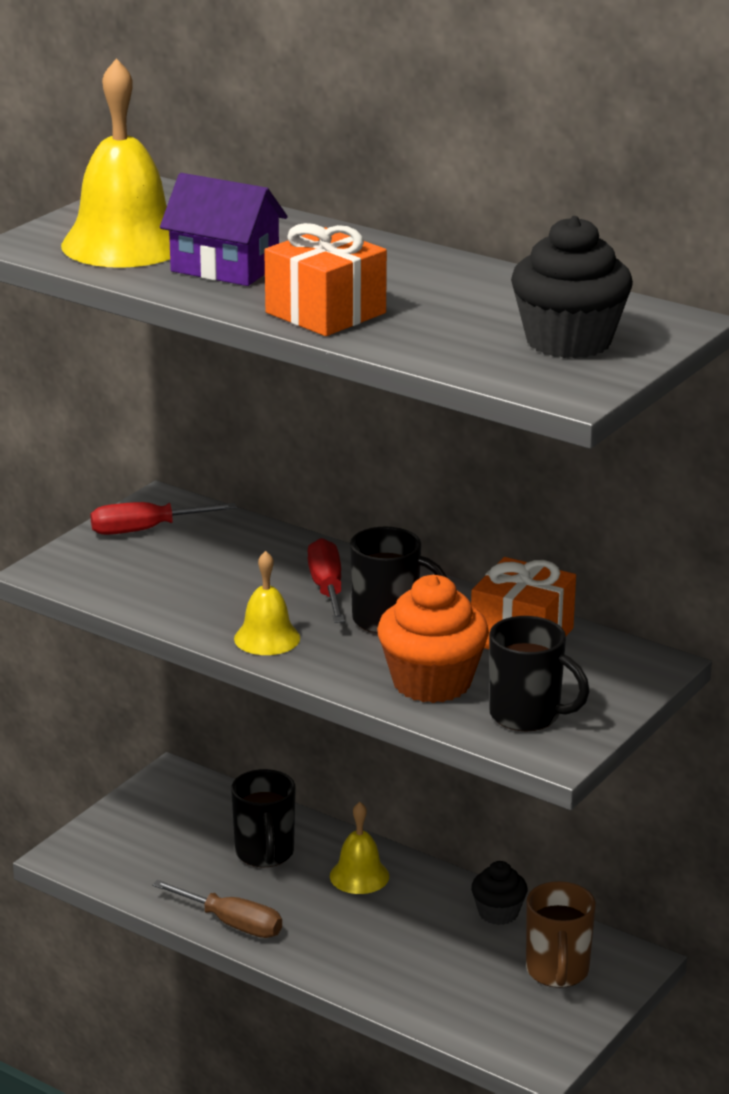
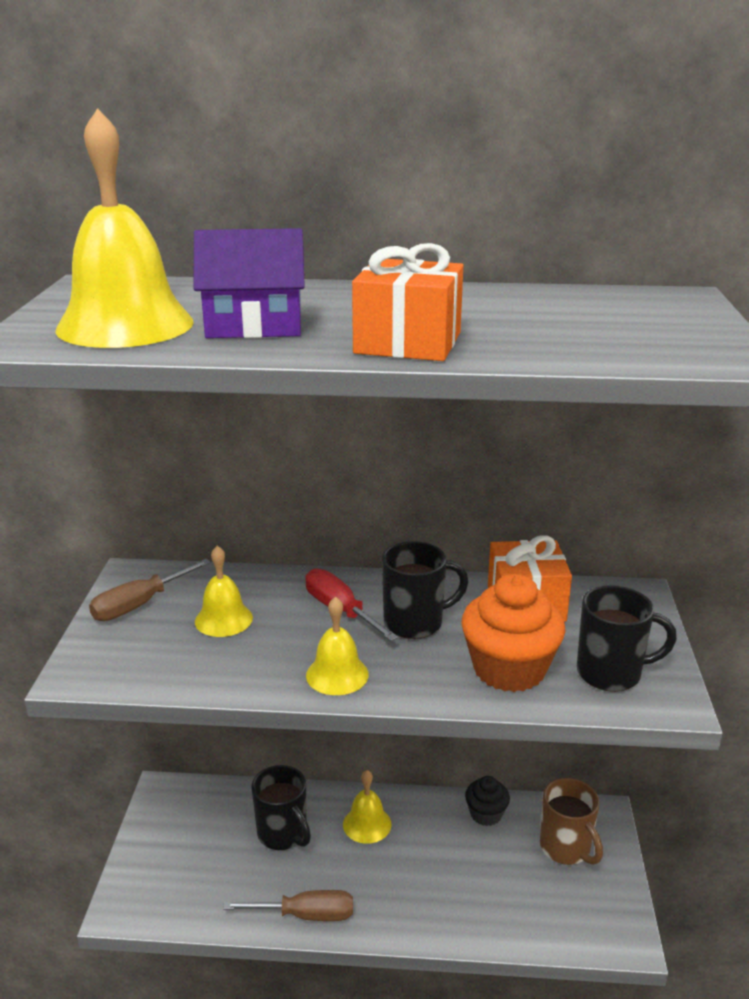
camera: 30 degrees left, 0 degrees up
red screwdriver [90,502,237,535] -> brown screwdriver [89,559,211,621]
black cupcake [511,216,633,359] -> none
none -> yellow bell [195,546,253,637]

